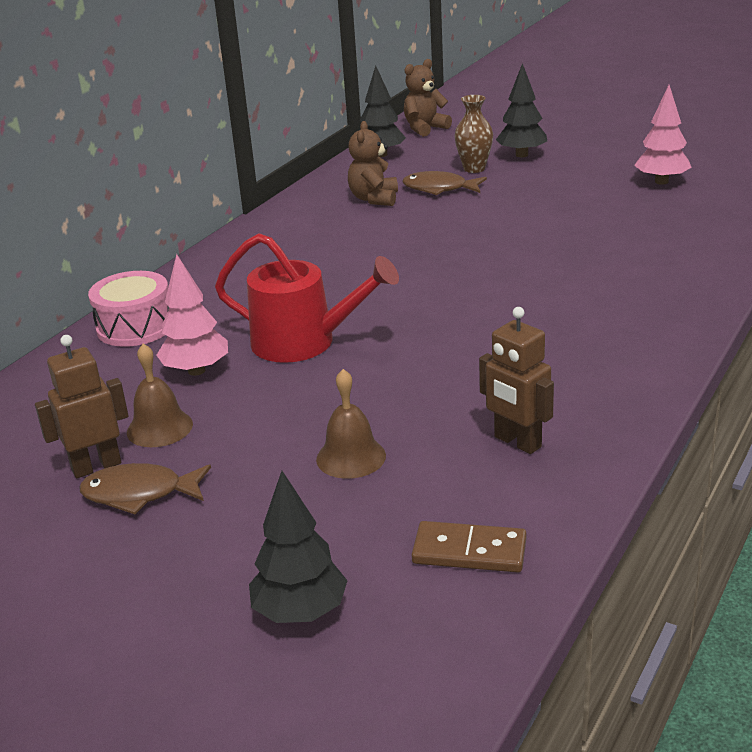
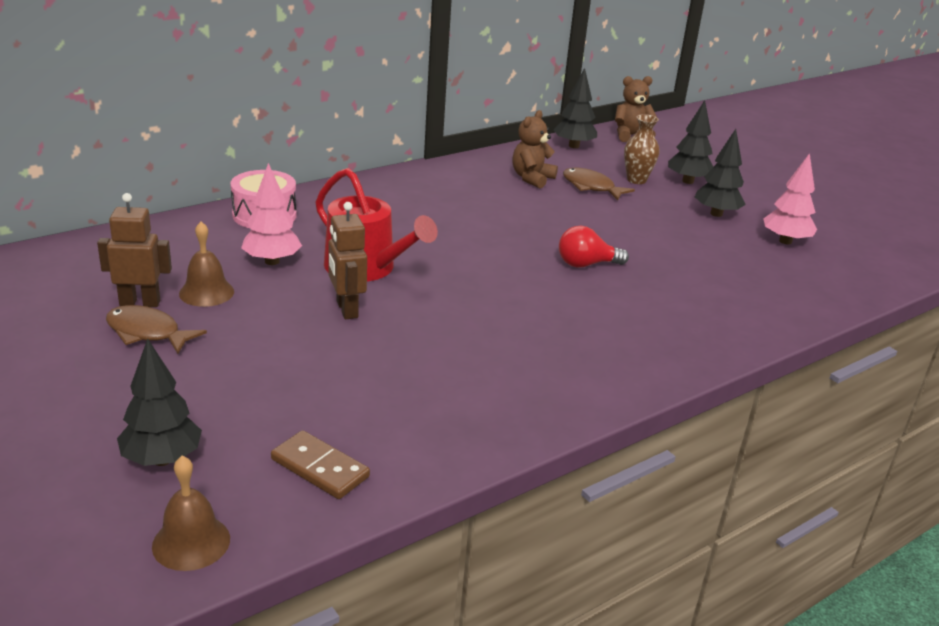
camera: 20 degrees right, 0 degrees up
brown bell [316,369,386,479] -> brown bell moved to [152,456,230,571]
brown robot [479,307,554,454] -> brown robot moved to [328,202,367,319]
none -> red light bulb [559,226,629,267]
none -> black tree [695,129,746,217]

